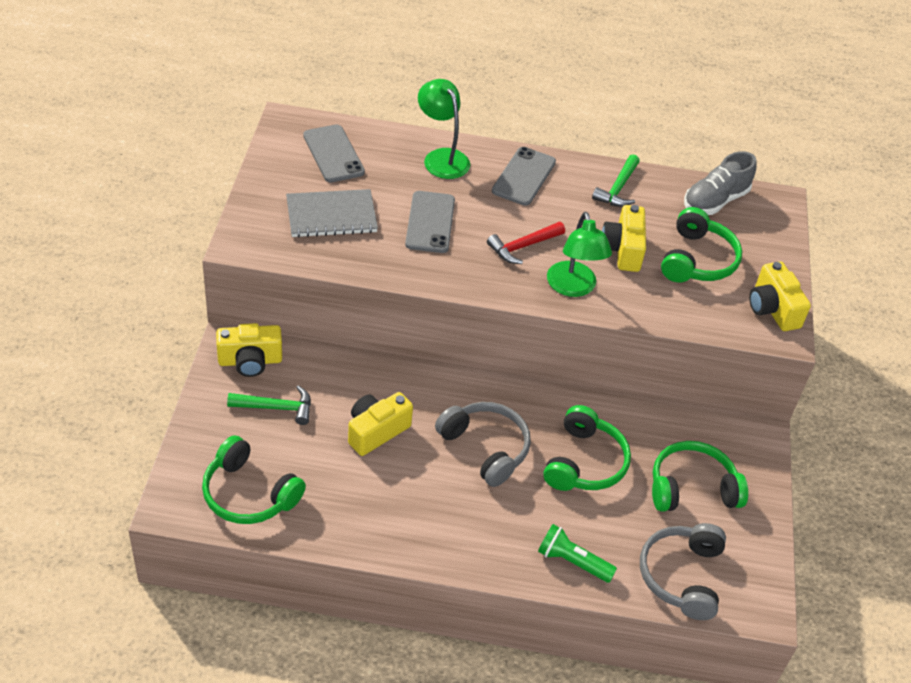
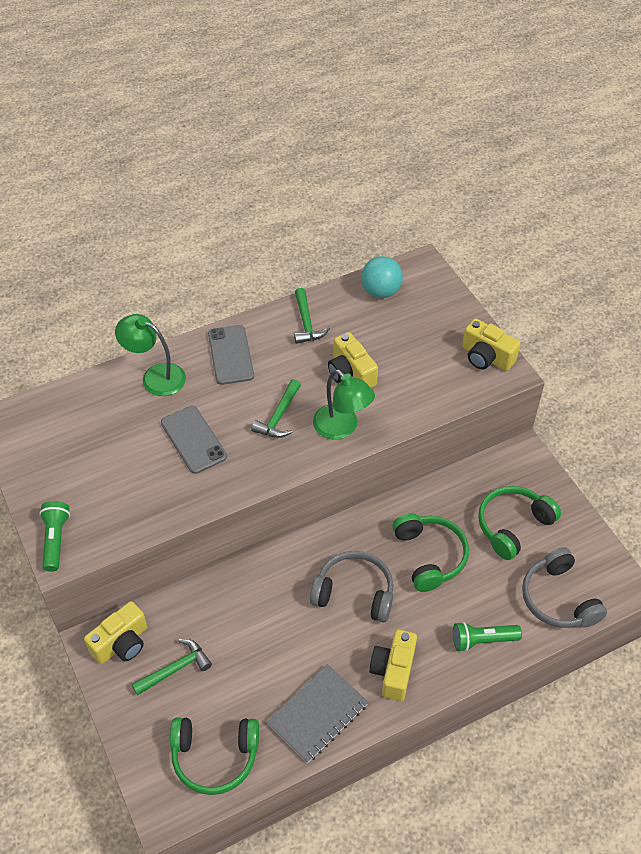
camera: 30 degrees left, 5 degrees up
grey notebook [286,189,378,238] -> grey notebook moved to [267,664,368,763]
grey phone [303,125,365,182] -> none
yellow camera [348,392,413,456] -> yellow camera moved to [369,630,417,701]
red hammer [487,222,565,264] -> green hammer [251,379,301,438]
green headphones [661,207,742,282] -> none
grey shoe [684,151,757,215] -> turquoise ball [361,256,403,298]
none -> green flashlight [39,501,70,572]

